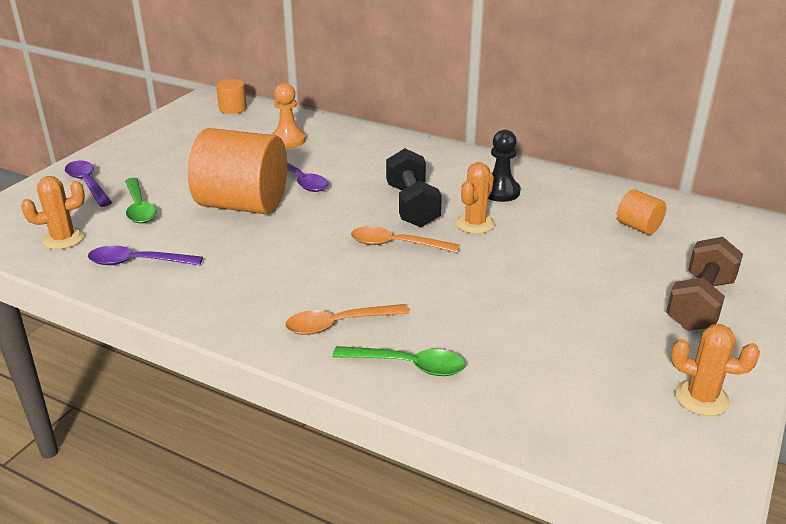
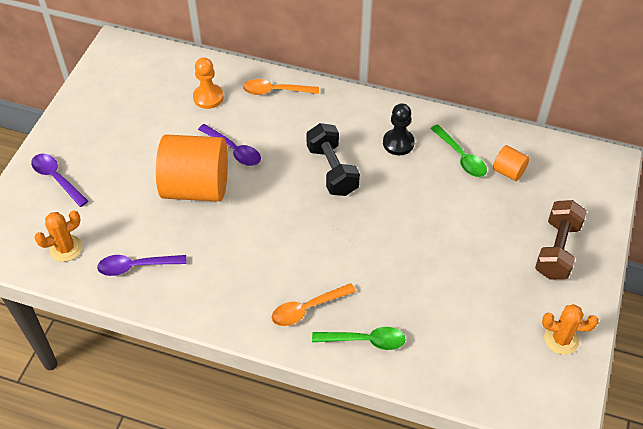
camera: 10 degrees left, 20 degrees up
green spoon [125,178,156,223] -> green spoon moved to [430,124,487,177]
orange cylinder [216,79,247,114] -> none
orange spoon [351,226,460,253] -> orange spoon moved to [243,79,319,95]
orange cactus [456,162,495,234] -> none

